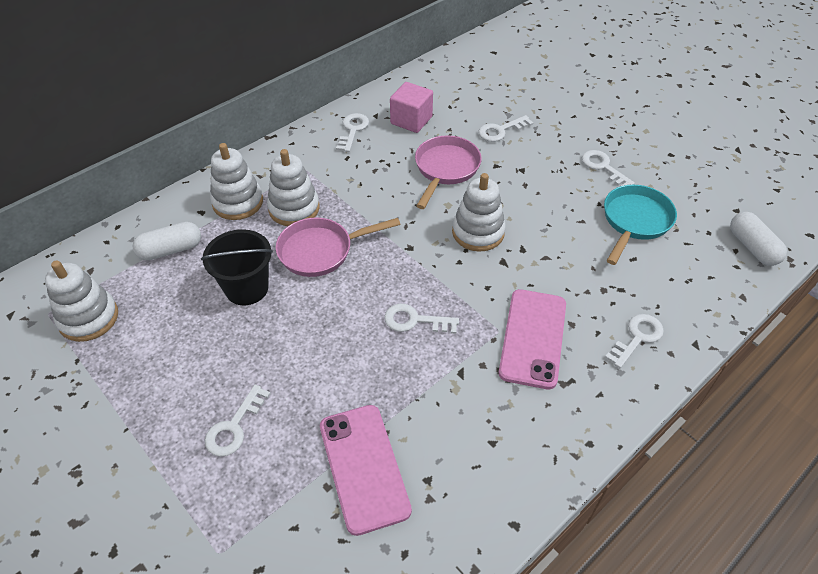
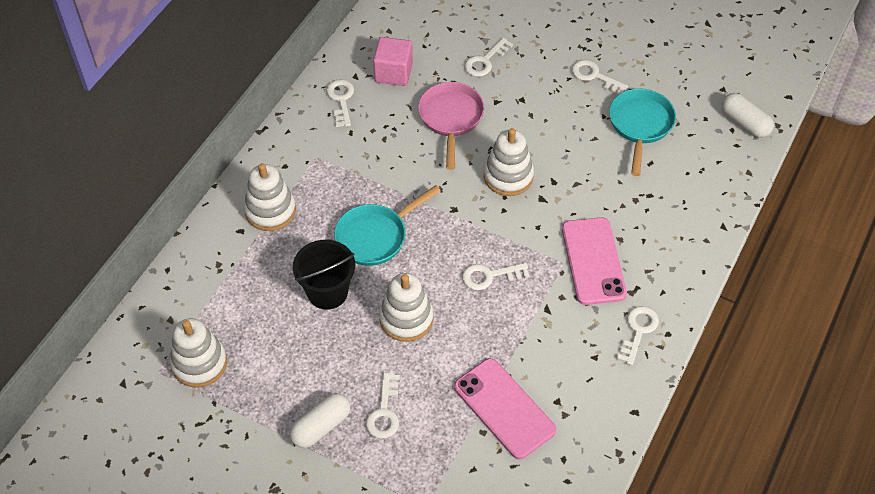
camera: 20 degrees left, 5 degrees up
white capsule [132,222,201,261] -> white capsule moved to [289,393,350,448]
white stacking toy [267,149,320,226] -> white stacking toy moved to [379,273,434,342]
pink pan [276,217,400,277] -> turquoise pan [334,185,441,266]
white key [605,314,664,368] -> white key moved to [617,306,659,365]

